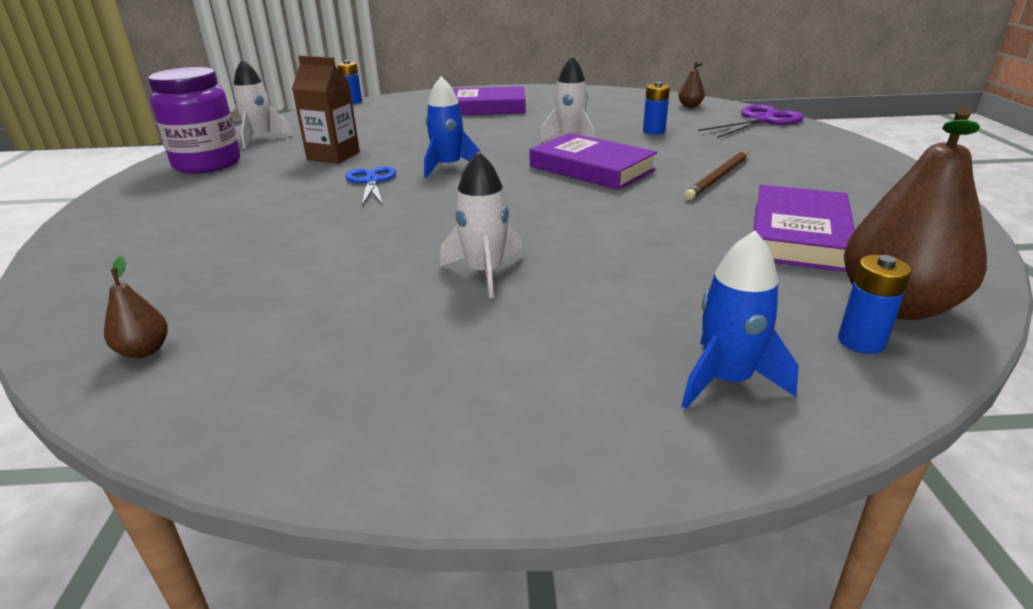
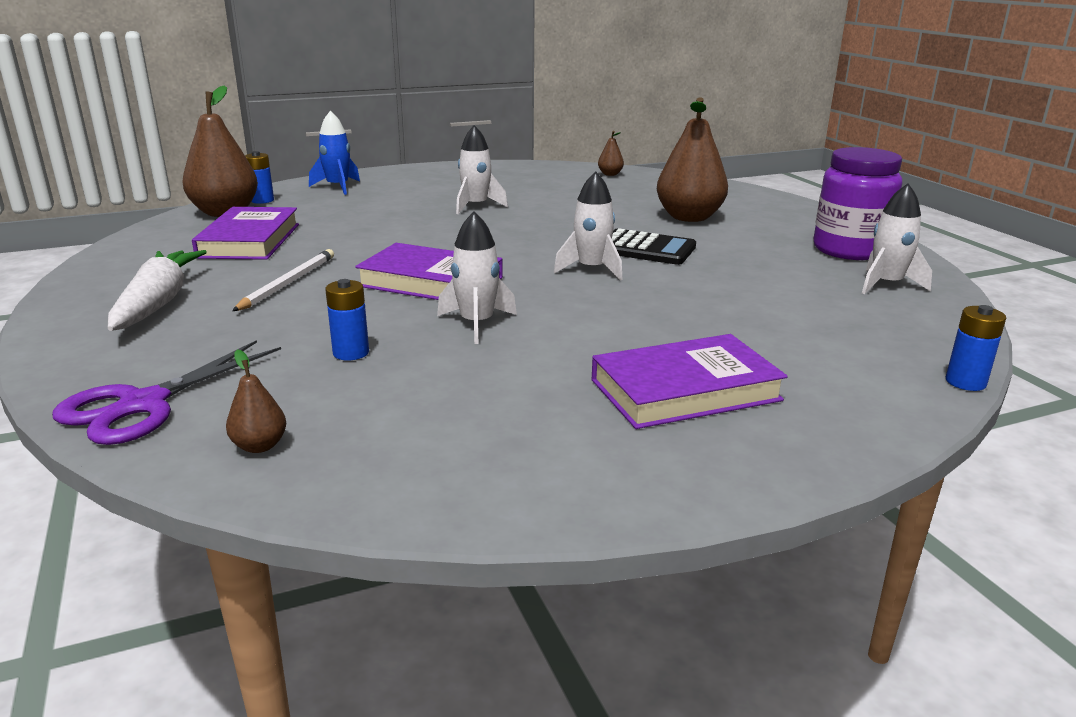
camera: 160 degrees right, 5 degrees down
brown carton [292,56,360,164] -> none
blue scissors [346,166,396,206] -> black calculator [612,228,696,265]
blue rocket [424,76,480,178] -> white rocket [554,171,623,281]
brown pencil [684,151,748,200] -> white pencil [232,249,334,311]
none -> white carrot [108,250,207,331]
none -> brown pear [657,97,728,222]

